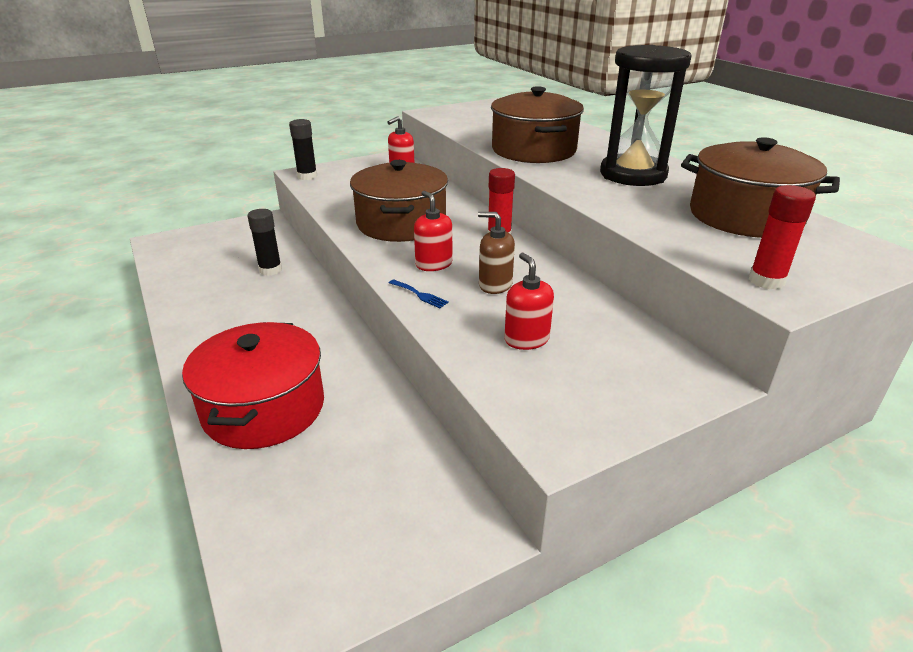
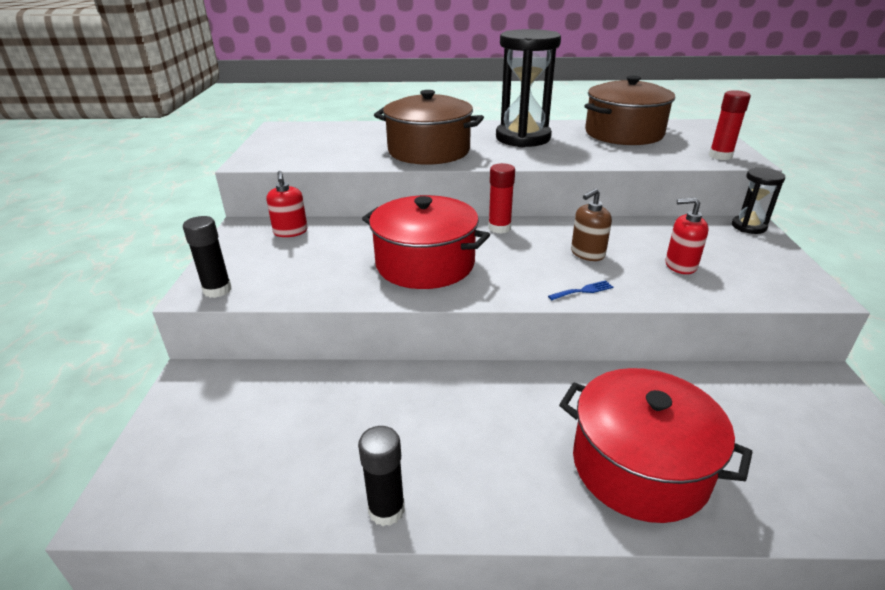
camera: 60 degrees left, 0 degrees up
black glue stick [248,209,282,276] -> black glue stick moved to [358,426,405,526]
brown pot [350,160,448,242] -> red pot [362,195,490,289]
red soap dispenser [414,191,452,271] -> none
none -> black hourglass [732,167,785,234]

